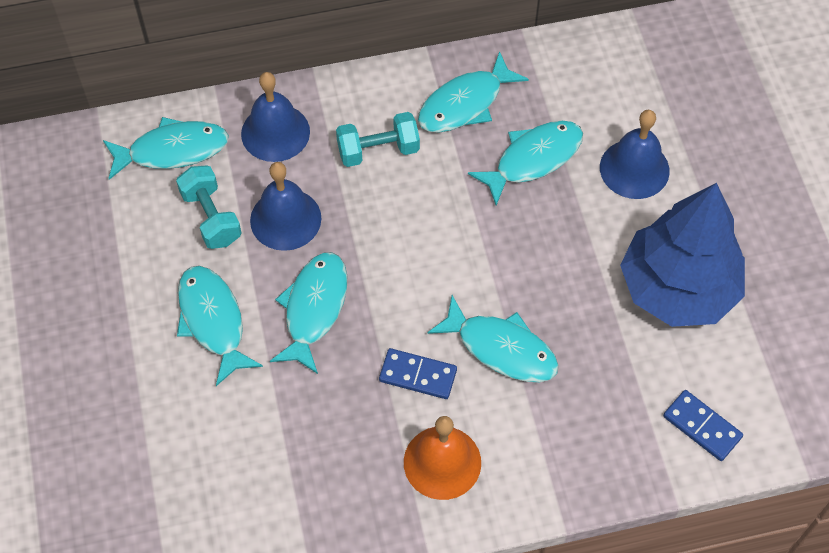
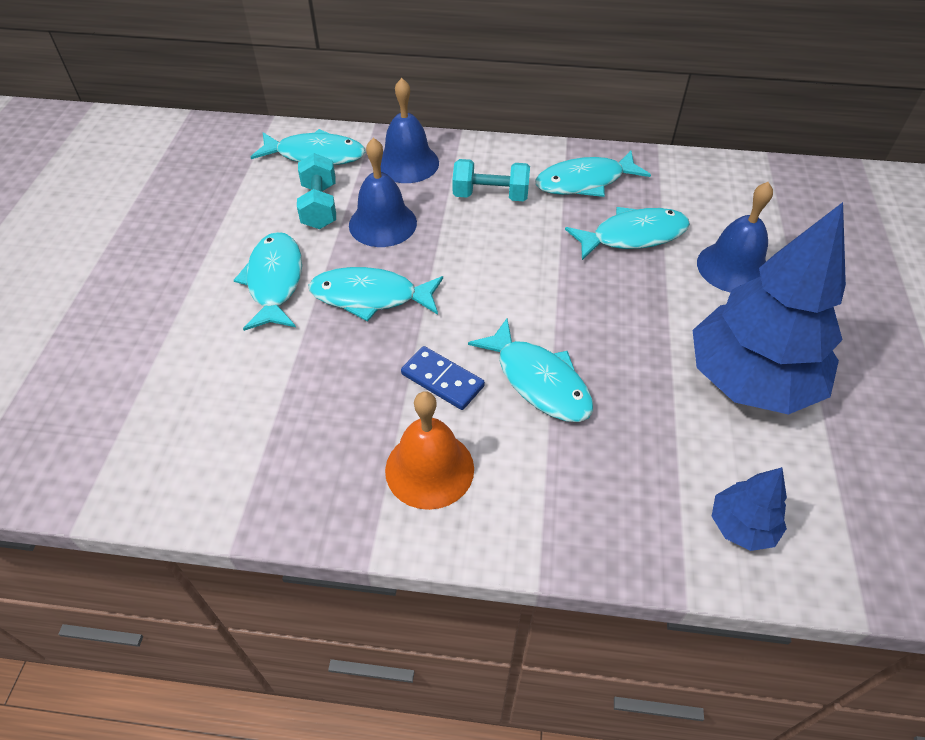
camera: 20 degrees right, 10 degrees down
turquoise fish [270,252,347,374] -> turquoise fish turned 120 degrees counterclockwise [309,267,443,322]
blue domino [663,390,743,461] -> blue tree [712,467,787,551]

